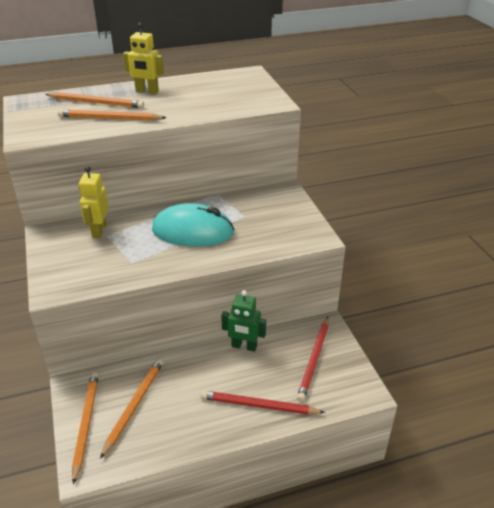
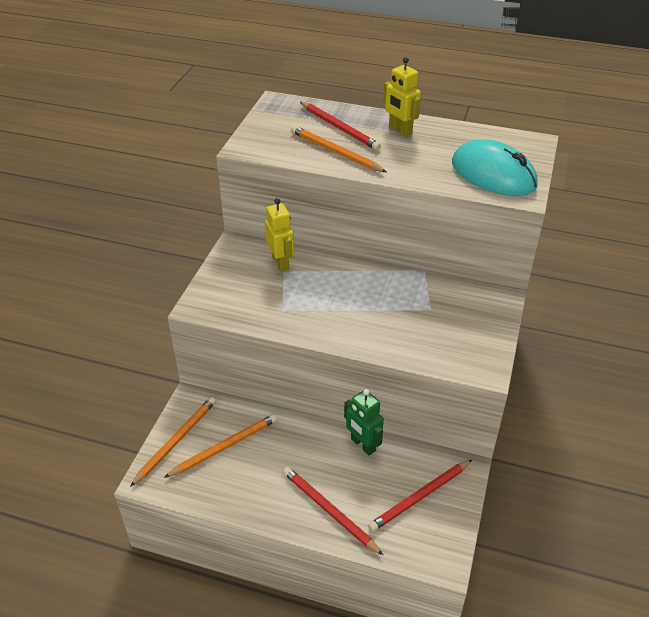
camera: 35 degrees right, 5 degrees up
orange pencil [45,92,144,108] -> red pencil [300,102,381,150]
yellow robot [79,166,109,238] -> yellow robot turned 120 degrees clockwise [265,198,294,272]
turquoise mouse [152,203,234,247] -> turquoise mouse moved to [452,140,538,196]

